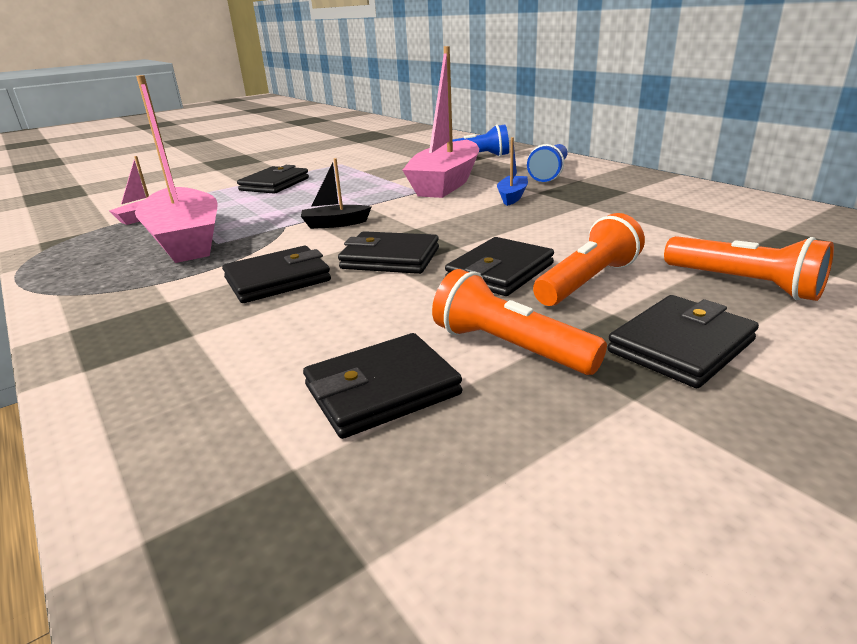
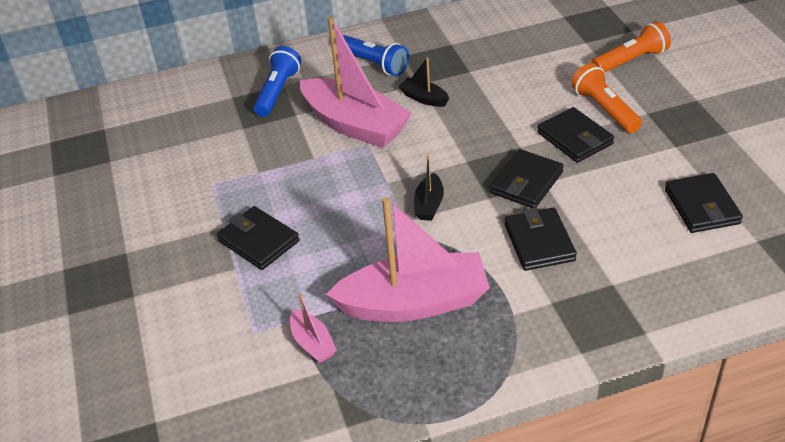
camera: 70 degrees left, 15 degrees up
orange flashlight [432,269,607,375] -> none
blue boat [497,137,528,206] -> black boat [398,57,449,107]
black wallet [607,295,759,388] -> none

